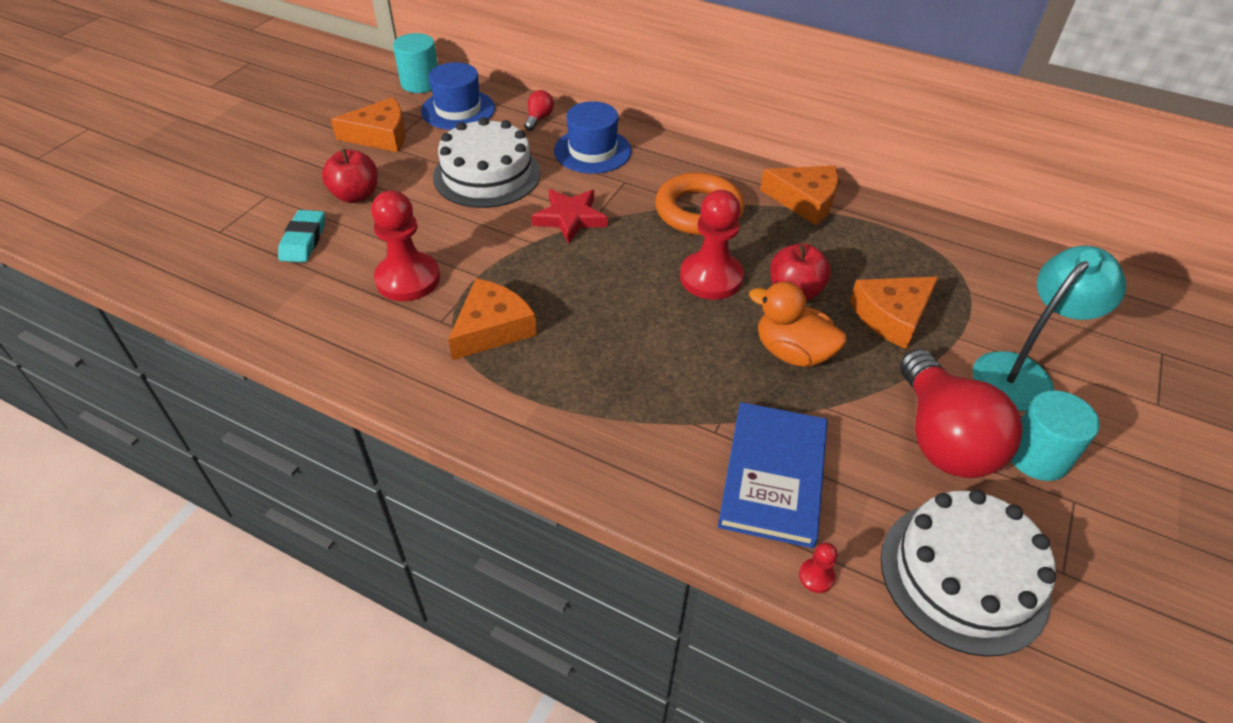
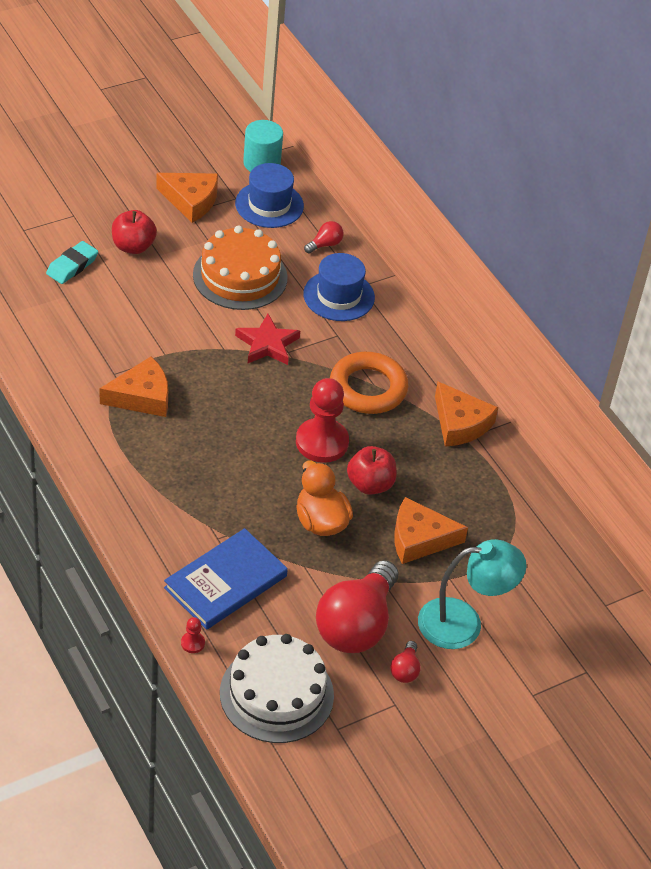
camera: 30 degrees right, 0 degrees up
red pawn [371,190,440,301] -> none
white cake [433,117,541,208] -> orange cake [193,226,287,310]
turquoise cylinder [1010,390,1100,481] -> red light bulb [390,641,421,683]

